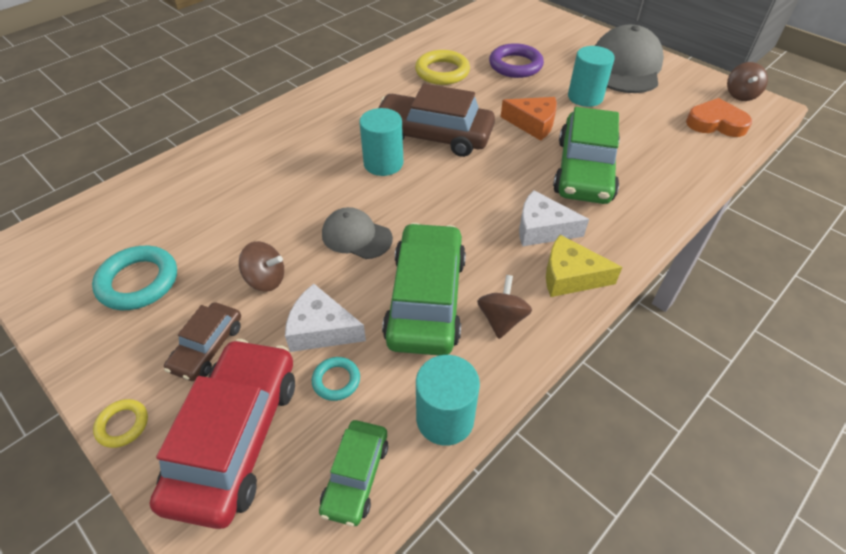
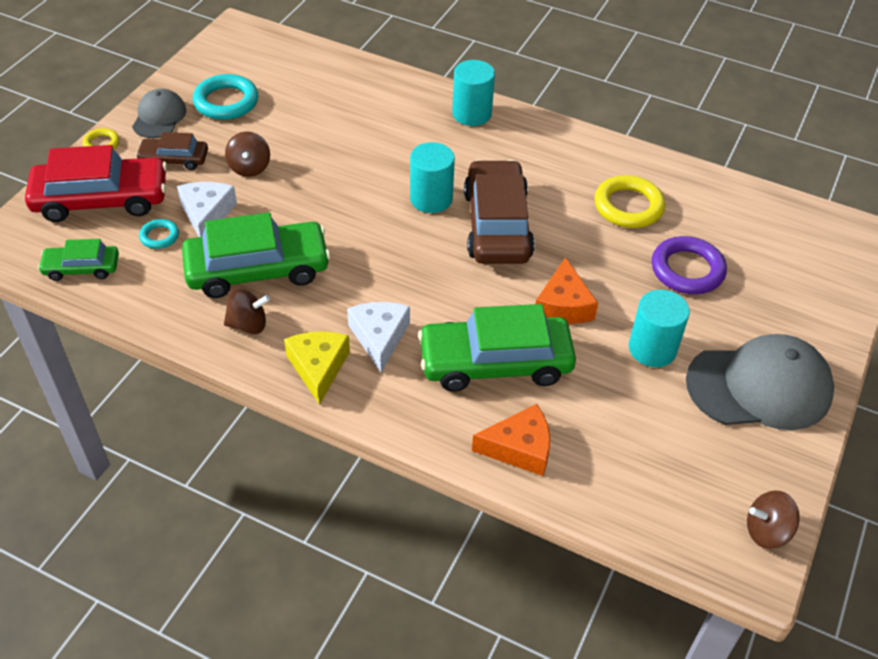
camera: 70 degrees right, 0 degrees up
grey cap [322,207,393,259] -> grey cap moved to [132,89,186,138]
turquoise cylinder [416,355,480,446] -> turquoise cylinder moved to [452,60,495,126]
orange heart [686,98,752,137] -> none
none -> orange cheese [472,404,550,476]

